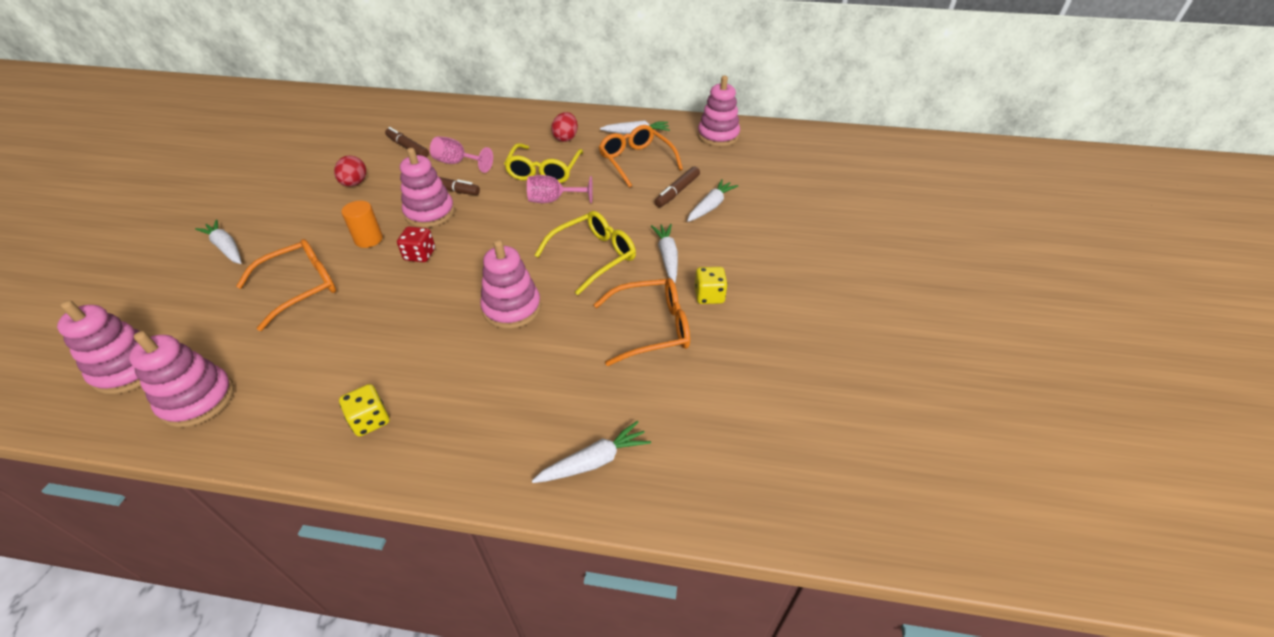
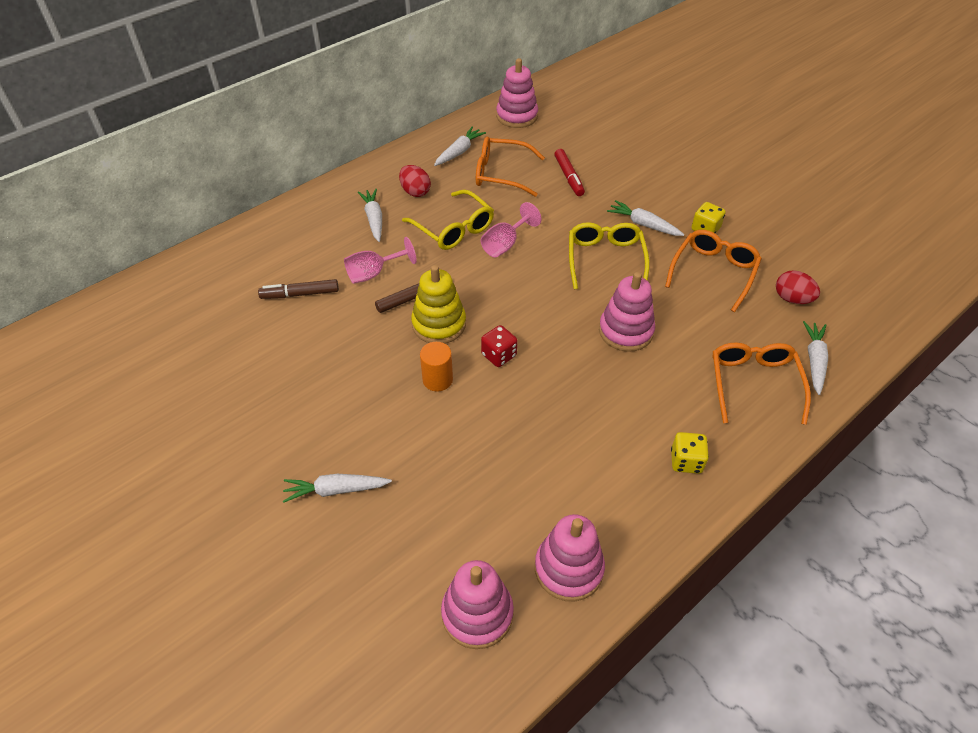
camera: 50 degrees left, 5 degrees up
orange glasses [236,239,336,331] -> orange glasses moved to [712,342,811,425]
red egg [334,155,366,187] -> red egg moved to [776,270,820,304]
pink stacking toy [400,148,455,228] -> yellow stacking toy [411,265,466,344]
brown marker [655,166,700,207] -> red marker [554,149,585,196]
white carrot [687,179,738,222] -> white carrot moved to [358,189,382,242]

